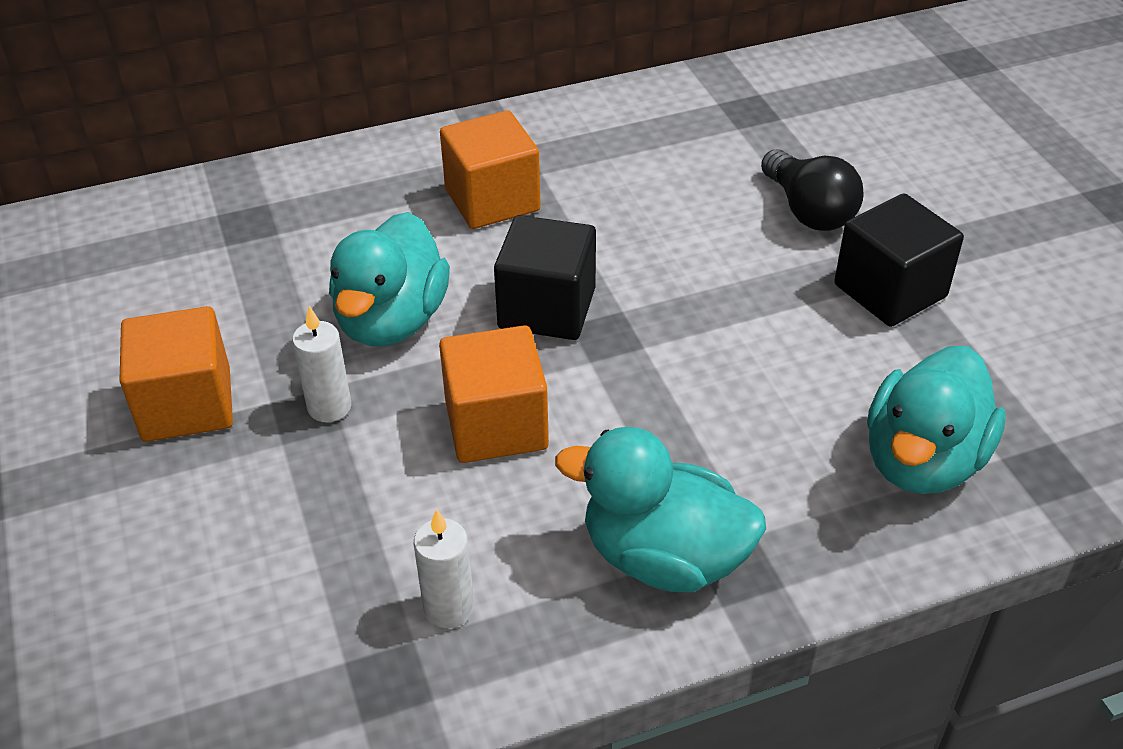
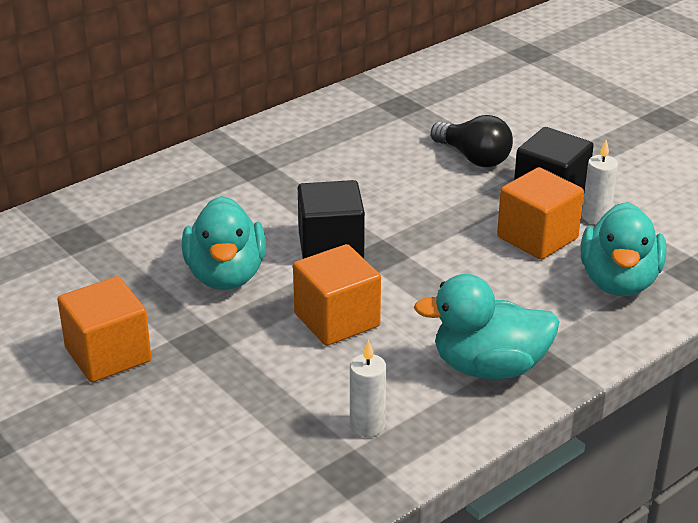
camera: 20 degrees left, 10 degrees down
white candle [292,306,351,422] -> white candle moved to [582,140,618,224]
orange cube [440,110,541,229] -> orange cube moved to [497,167,584,260]

